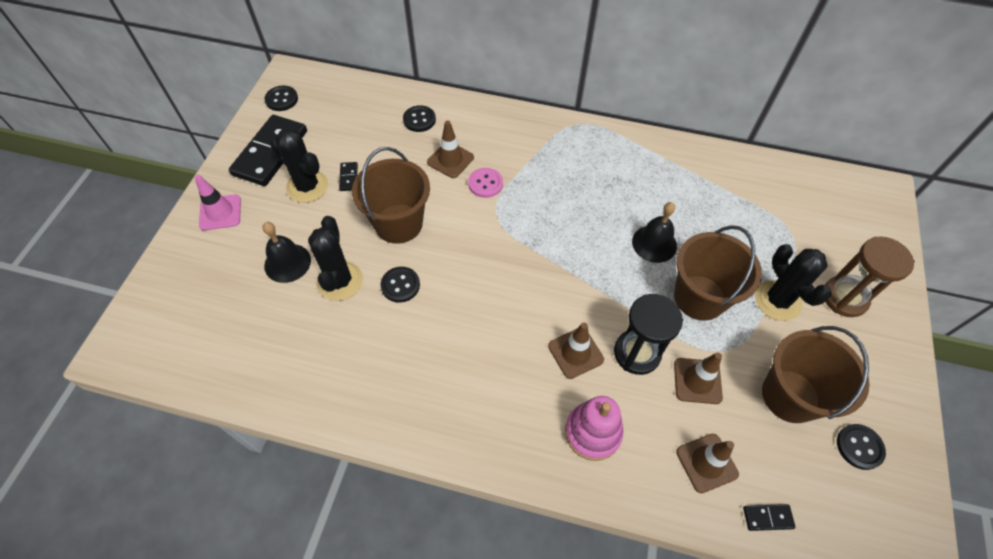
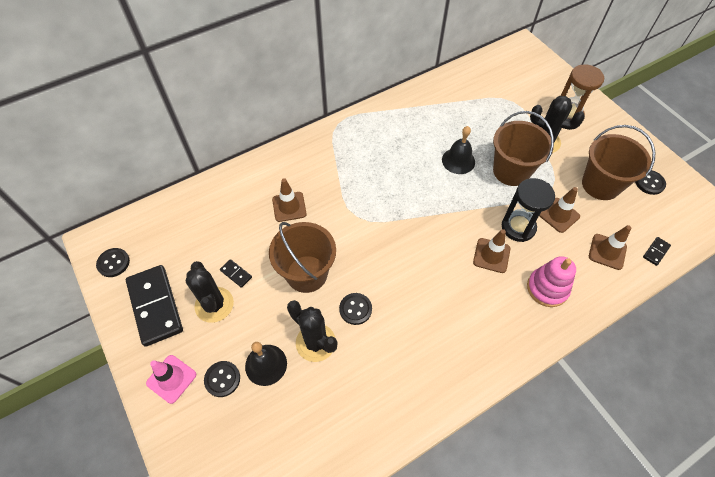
camera: 45 degrees left, 0 degrees up
black cactus [270,128,328,203] -> black cactus turned 75 degrees clockwise [186,261,234,323]
black button [403,105,436,132] -> black button moved to [204,361,240,397]
pink button [468,168,503,198] -> none

